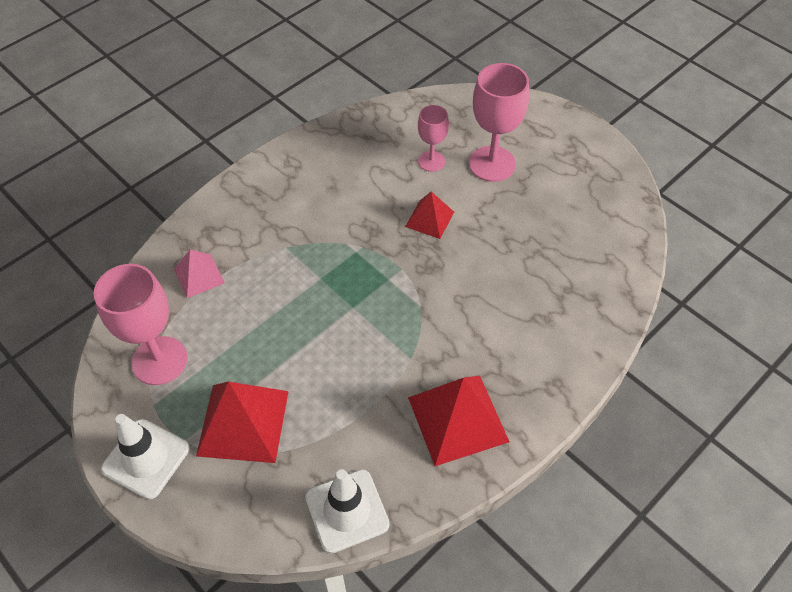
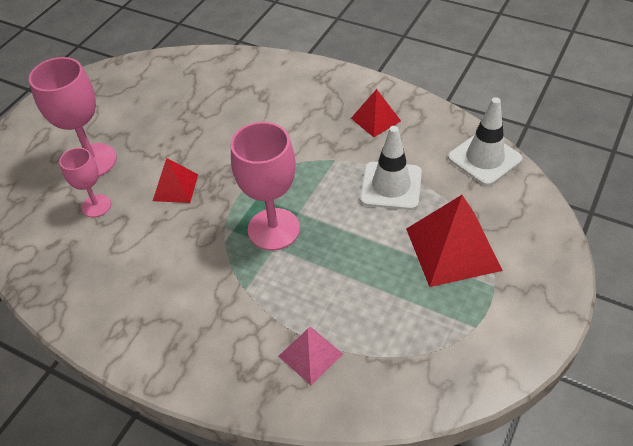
camera: 105 degrees left, 5 degrees down
pink goblet [94,264,187,385] -> pink goblet moved to [231,122,300,250]
white traffic cone [101,414,190,499] -> white traffic cone moved to [360,126,422,210]
red pyramid [408,376,509,466] -> red pyramid [351,89,401,137], size x0.57

